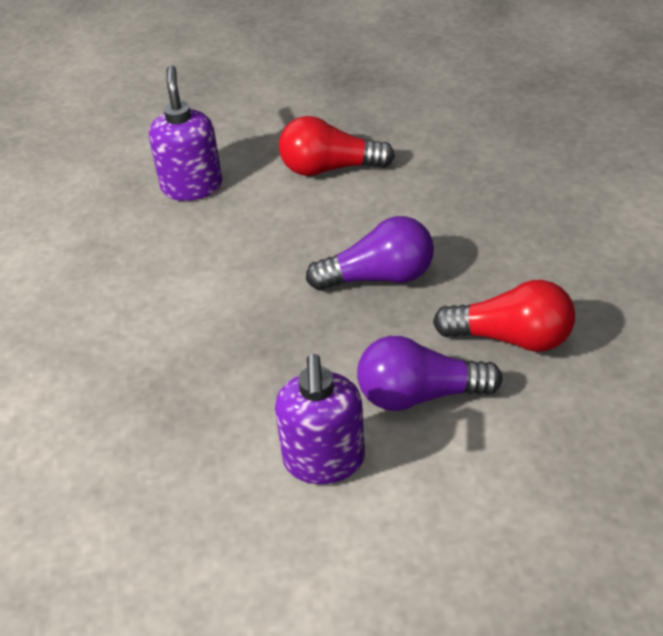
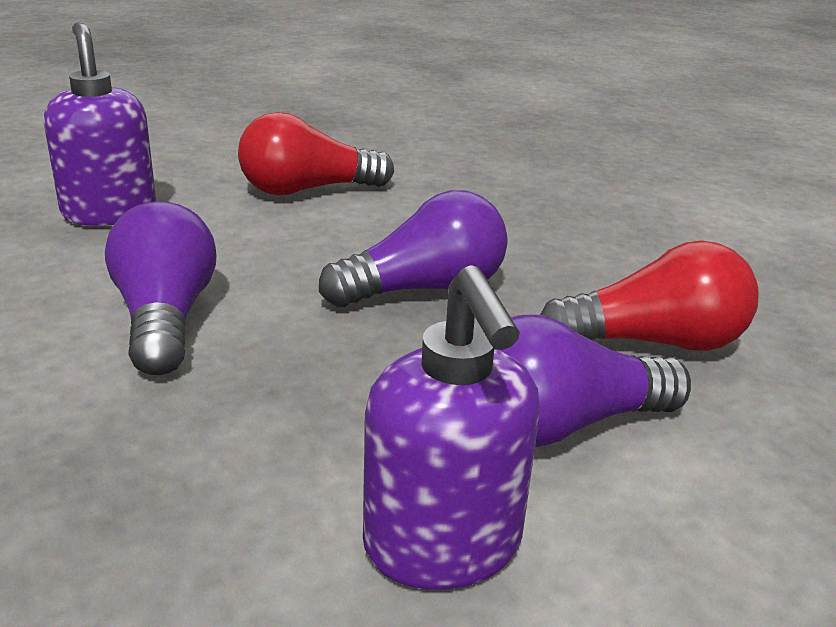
camera: 20 degrees left, 15 degrees down
none -> purple light bulb [105,201,216,375]

